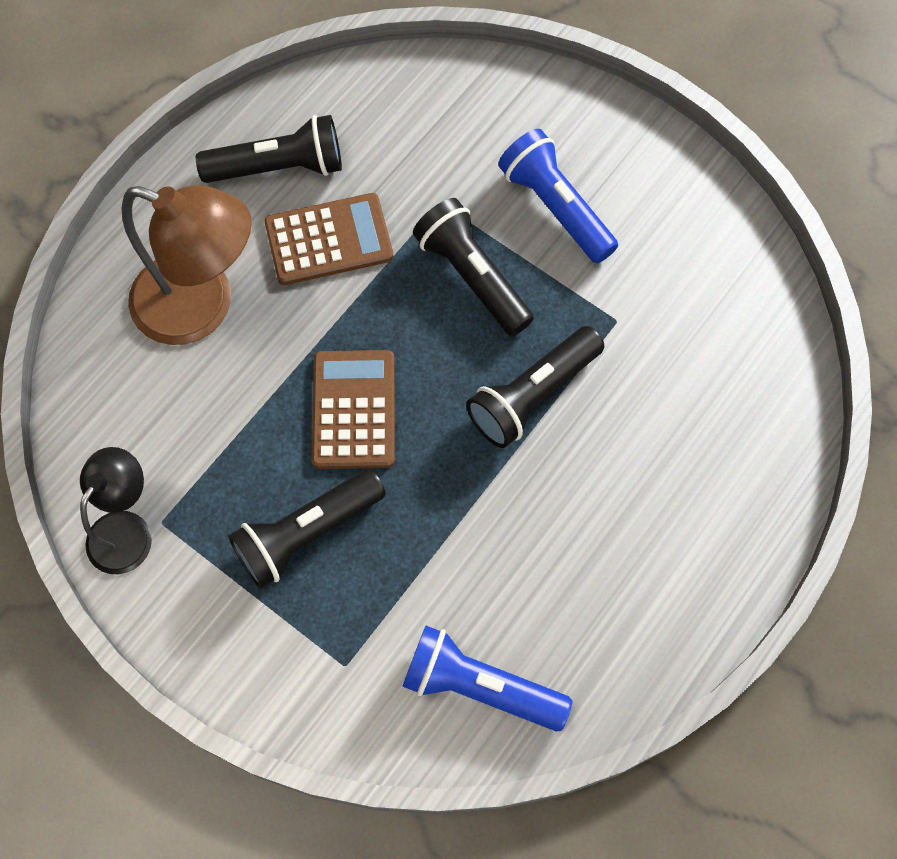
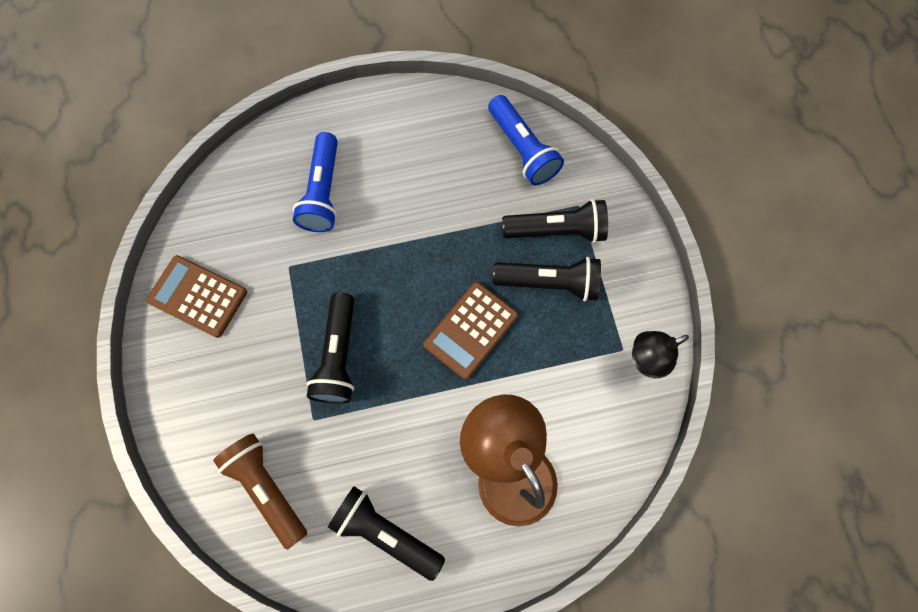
camera: 140 degrees left, 5 degrees up
brown calculator [264,193,393,285] -> brown calculator moved to [146,255,247,338]
black flashlight [466,326,604,448] -> black flashlight moved to [502,199,608,243]
blue flashlight [498,129,618,263] -> blue flashlight moved to [293,132,338,232]
none -> brown flashlight [213,434,307,550]

